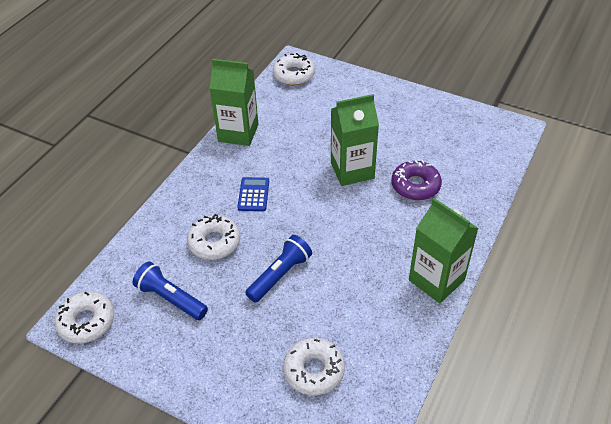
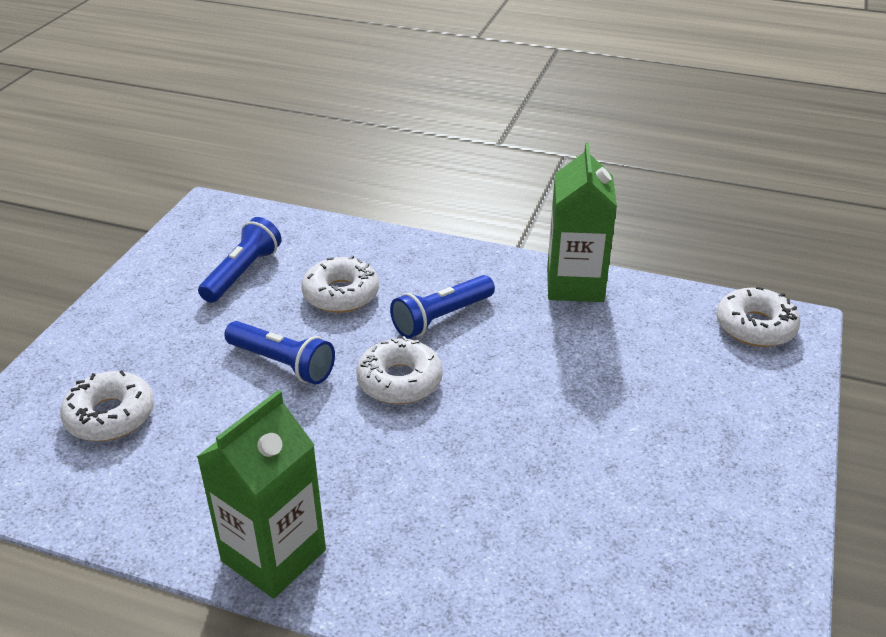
camera: 80 degrees right, 10 degrees down
white donut [54,291,114,343] -> white donut moved to [356,336,443,404]
blue calculator [237,177,269,211] -> blue flashlight [390,275,495,338]
green carton [331,94,379,186] -> none
purple donut [391,160,442,200] -> none

